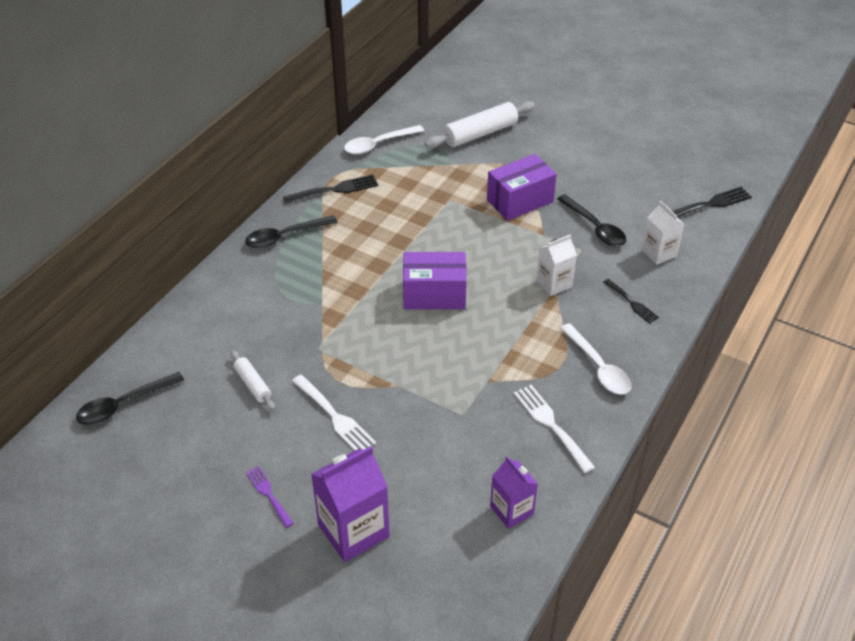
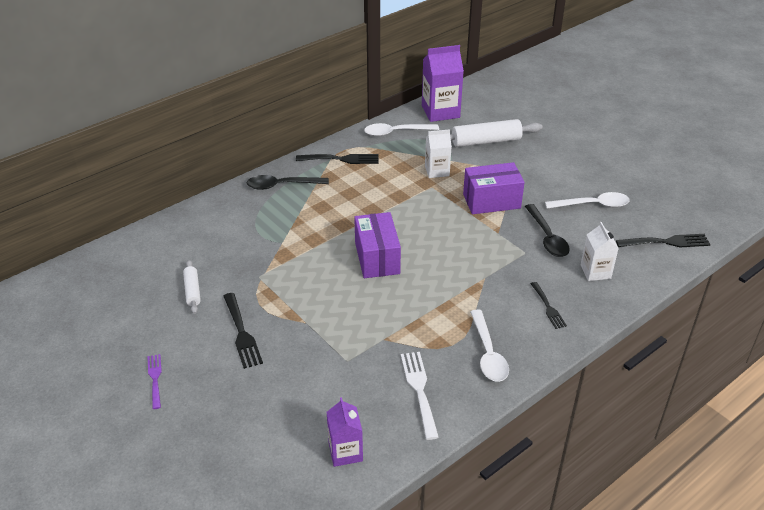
camera: 20 degrees right, 5 degrees down
black spoon [76,372,184,425] -> none
white fork [292,375,376,450] -> black fork [223,293,263,369]
purple carton [311,446,390,562] -> purple carton moved to [422,45,464,122]
purple box [403,252,467,309] -> purple box turned 60 degrees clockwise [354,212,401,278]
white carton [536,234,577,296] -> white carton moved to [425,129,452,178]
none -> white spoon [545,192,630,209]

